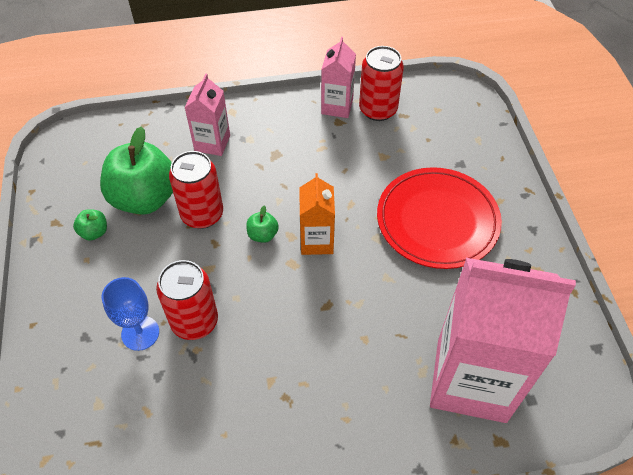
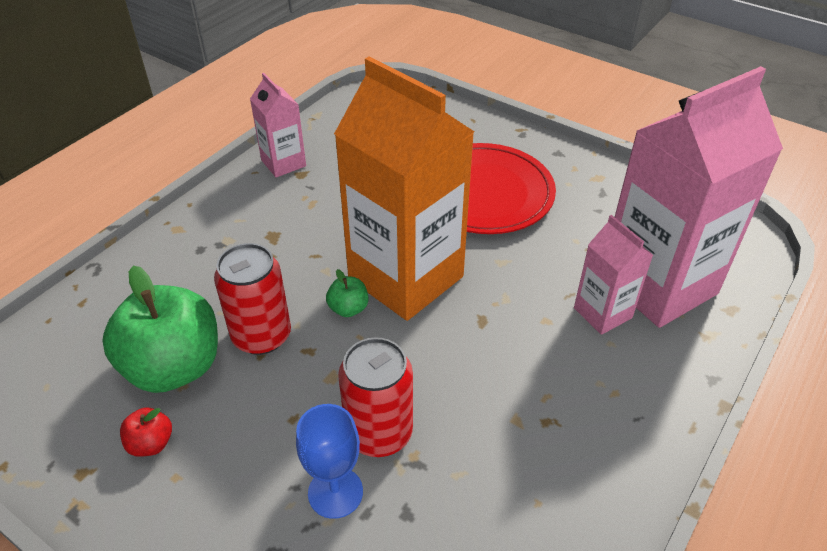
camera: 45 degrees left, 10 degrees down
green apple [73,209,107,241] -> red apple [120,407,172,457]
pink carton [184,74,230,156] -> pink carton moved to [574,215,653,335]
orange carton [299,173,335,255] -> orange carton [334,56,474,321], size x2.07
red can [359,46,404,121] -> none

